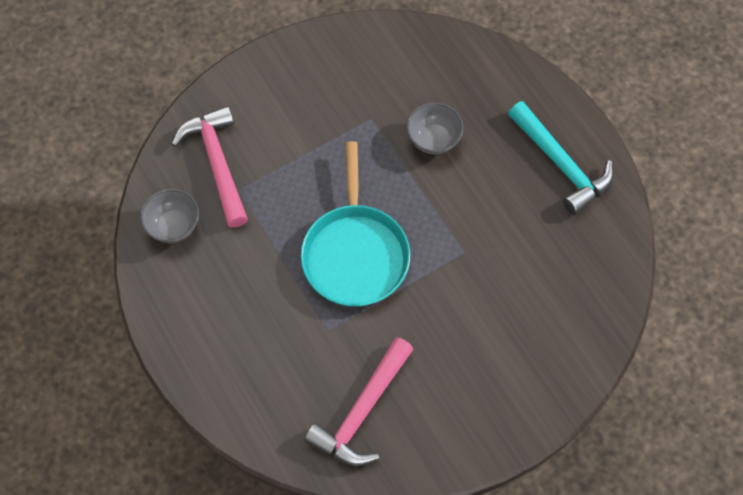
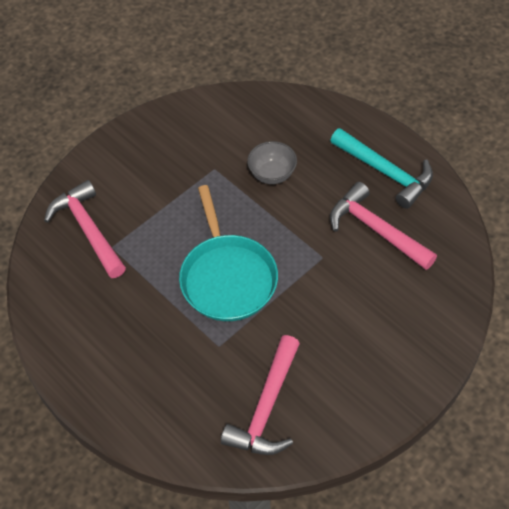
camera: 10 degrees left, 10 degrees down
grey bowl [140,189,199,243] -> none
none -> pink hammer [330,182,437,270]

